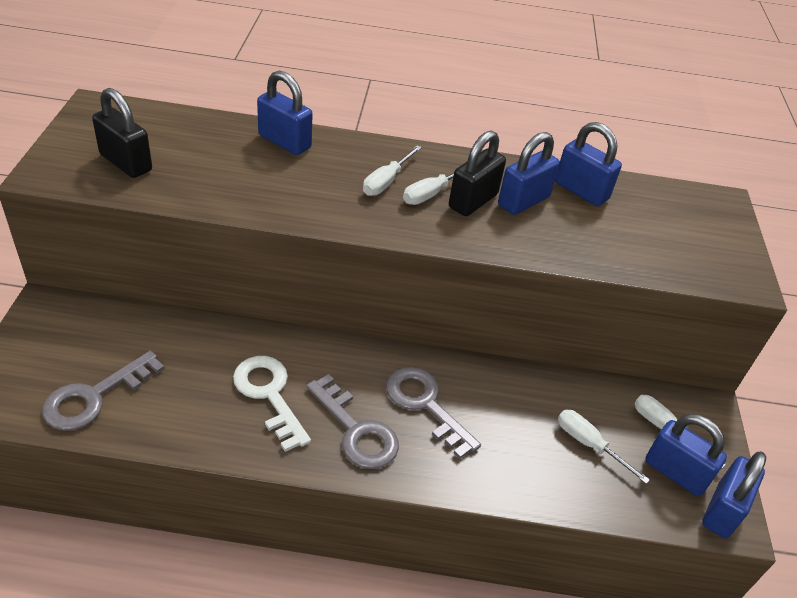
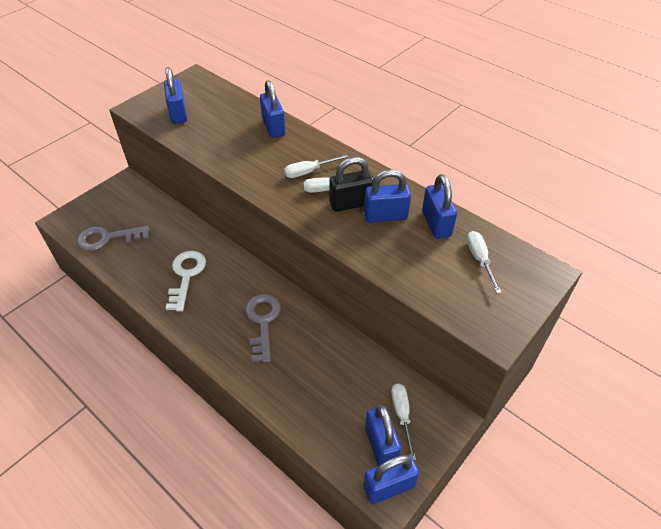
camera: 40 degrees right, 5 degrees up
black padlock [92,88,152,178] -> blue padlock [164,67,187,124]
grey key [306,374,399,469] -> none
white screwdriver [558,410,650,484] -> white screwdriver moved to [467,231,502,293]

